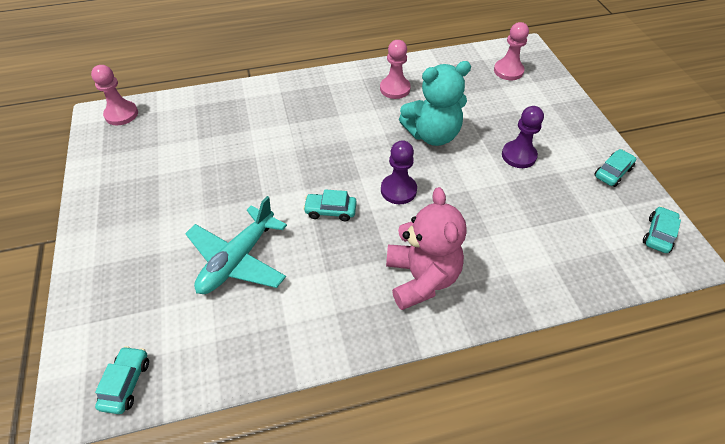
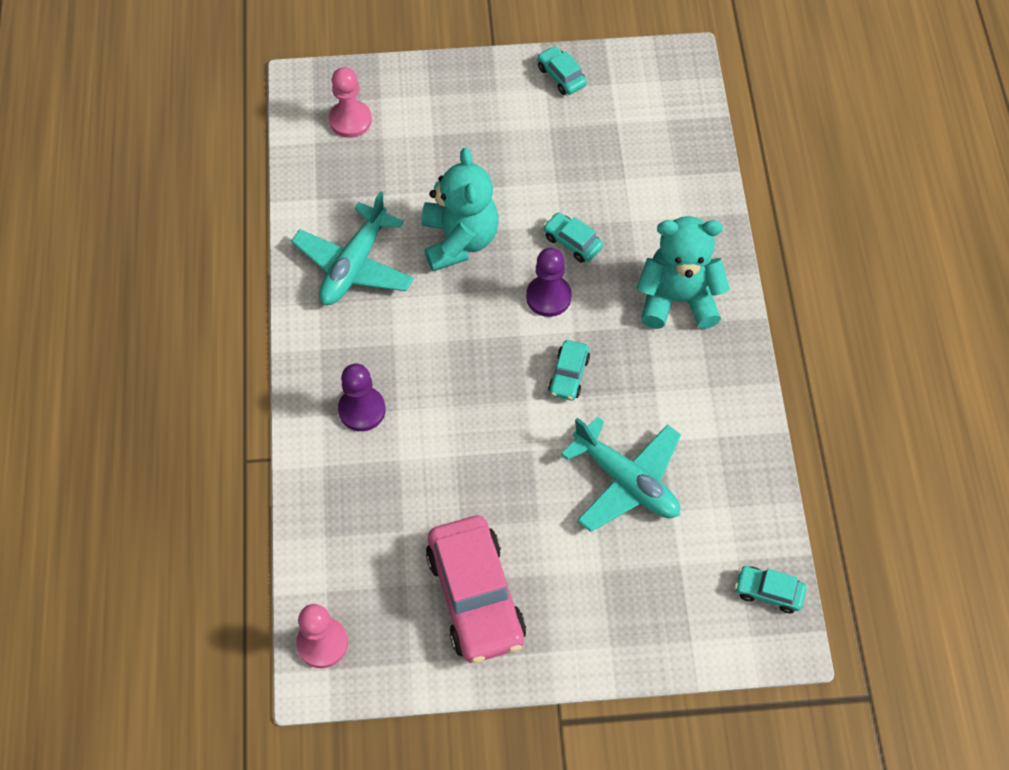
camera: 80 degrees left, 10 degrees up
pink pawn [380,40,411,99] -> turquoise plane [291,191,414,305]
pink teddy bear [386,187,467,310] -> turquoise teddy bear [637,216,730,329]
purple pawn [502,106,544,168] -> purple pawn moved to [338,364,386,431]
turquoise car [643,206,681,253] -> turquoise car moved to [543,212,603,263]
none -> pink car [426,516,526,663]

